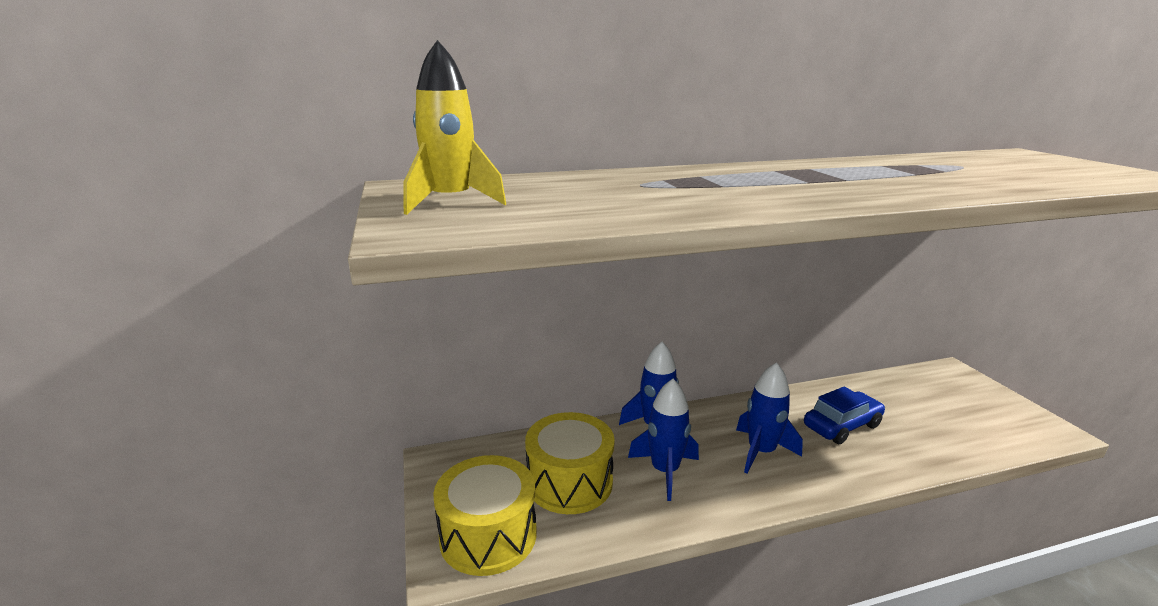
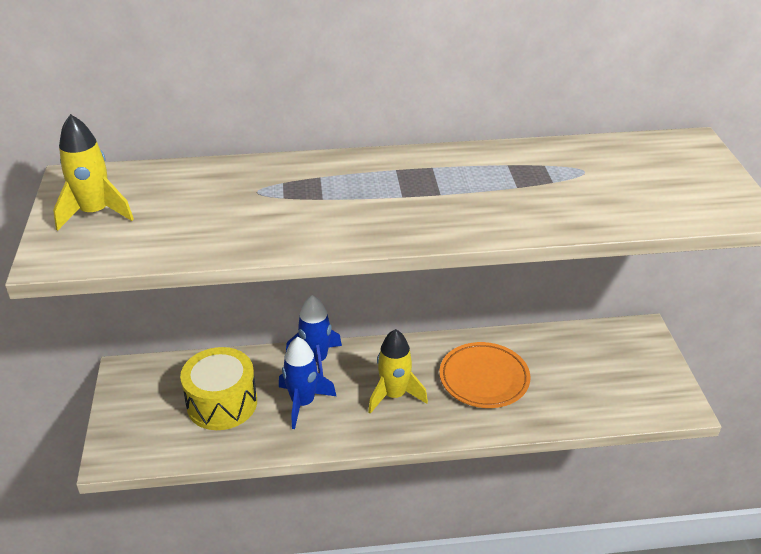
camera: 10 degrees right, 15 degrees up
yellow drum [433,455,537,576] -> none
blue rocket [736,362,803,474] -> yellow rocket [368,329,428,414]
blue car [804,387,885,444] -> orange plate [439,342,530,408]

